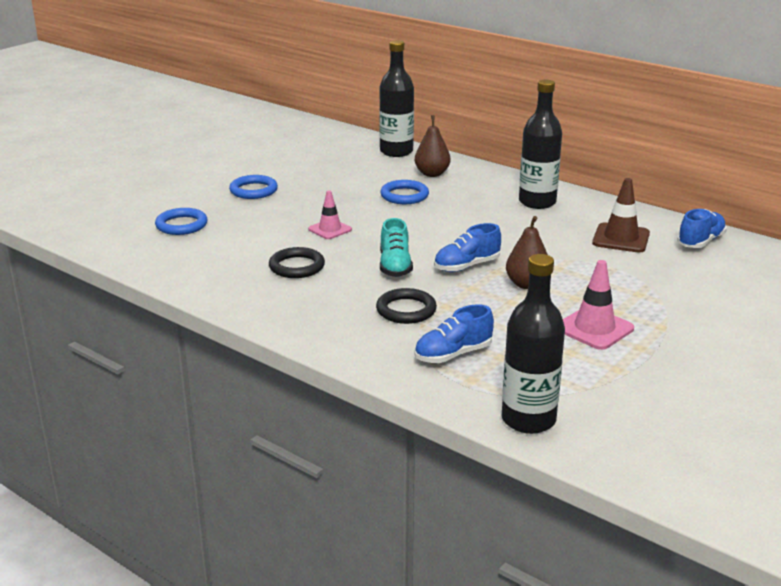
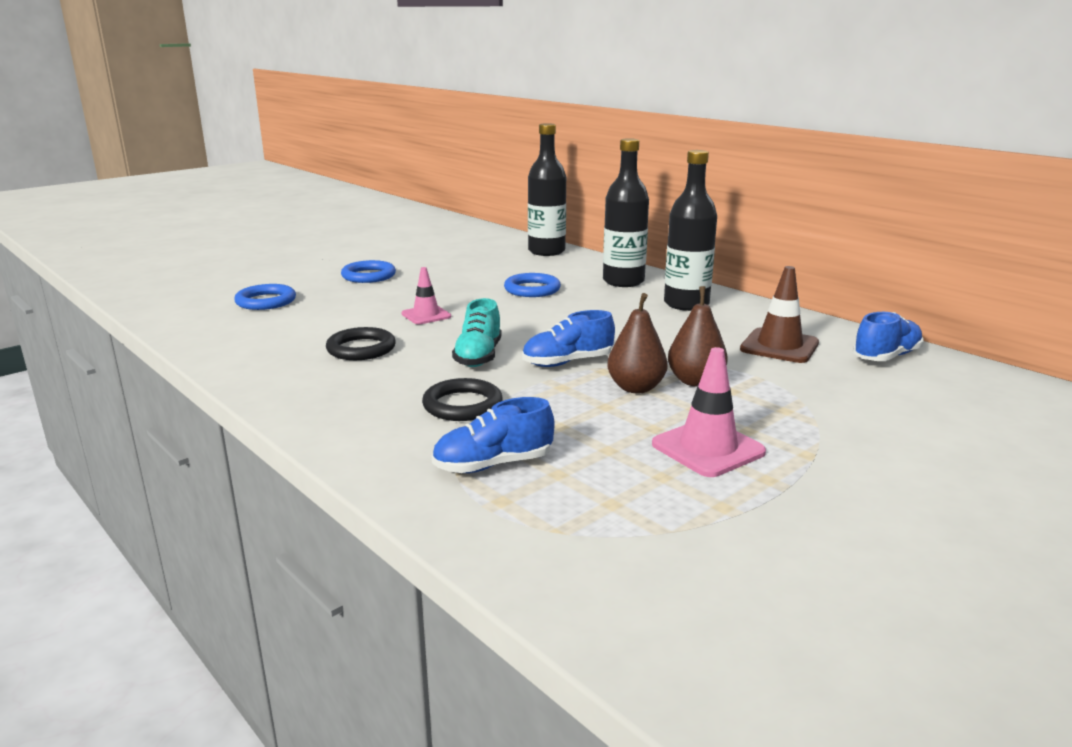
camera: 10 degrees right, 5 degrees down
brown pear [415,115,451,177] -> brown pear moved to [668,286,728,387]
black bottle [502,254,565,434] -> black bottle moved to [603,138,649,287]

